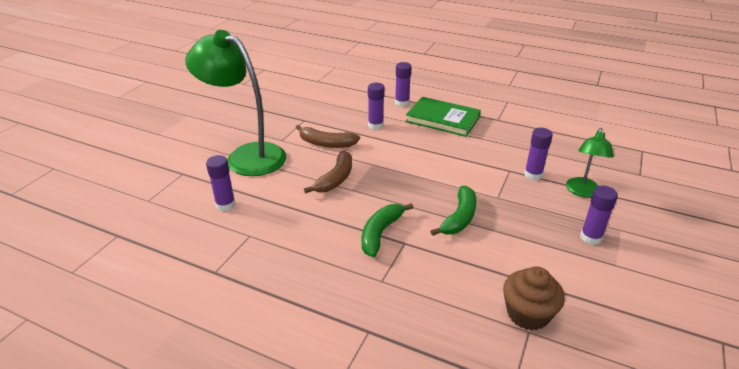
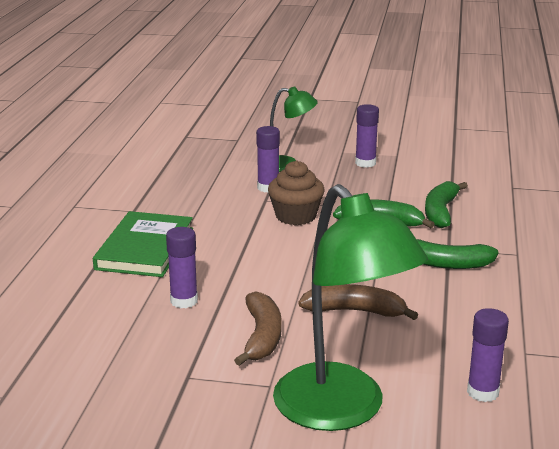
camera: 105 degrees left, 10 degrees down
green lamp [185,30,286,176] -> green lamp turned 45 degrees counterclockwise [273,184,428,431]
purple glue stick [395,62,412,107] -> none
brown cupcake [503,266,565,331] -> brown cupcake moved to [268,160,325,225]
none -> green banana [425,181,468,228]

